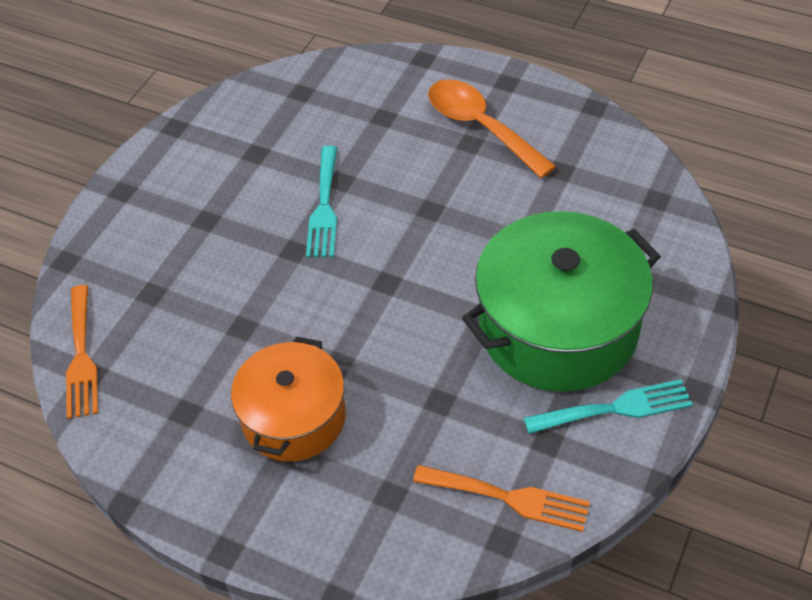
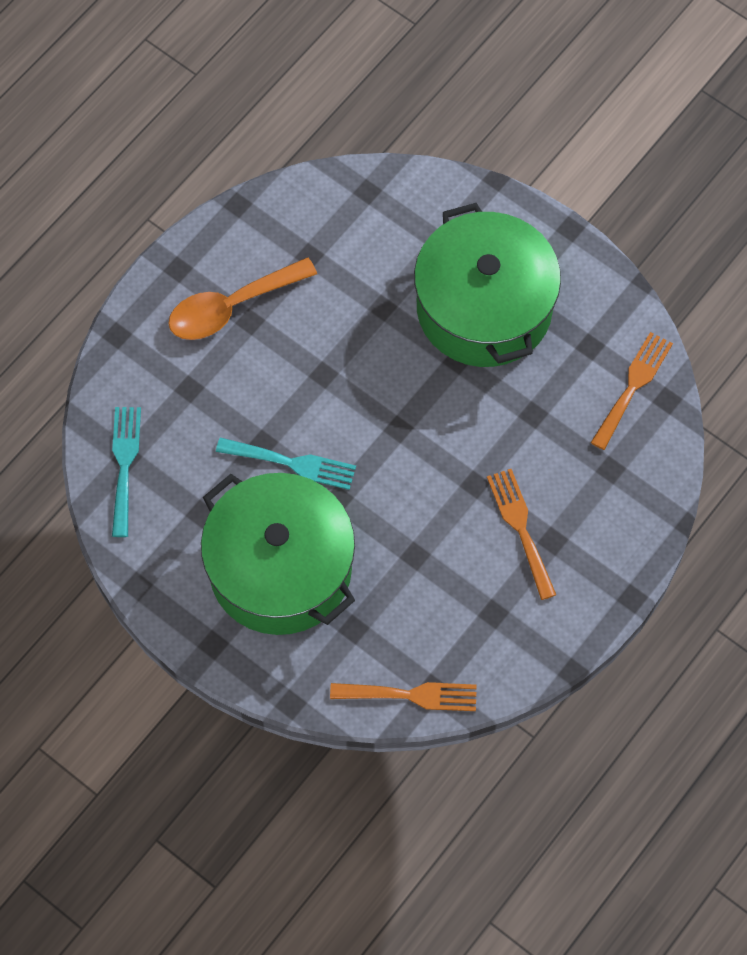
camera: 80 degrees left, 15 degrees up
orange pot [231,337,346,462] -> orange fork [487,469,556,600]
turquoise fork [524,379,693,434] -> turquoise fork moved to [112,407,141,537]
none -> green pot [201,473,355,635]

